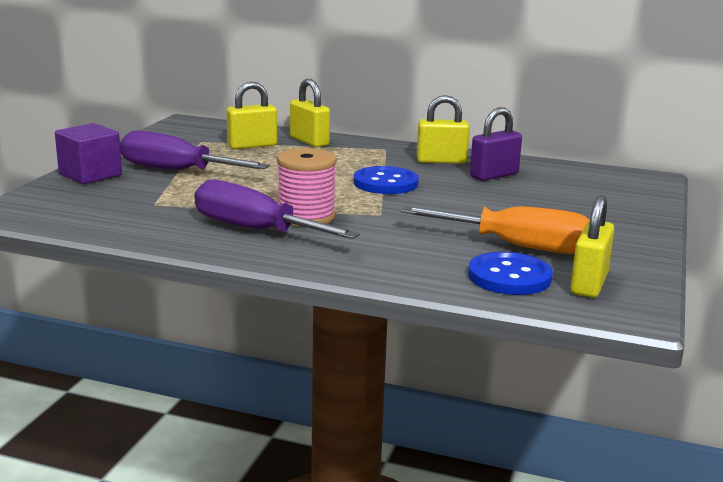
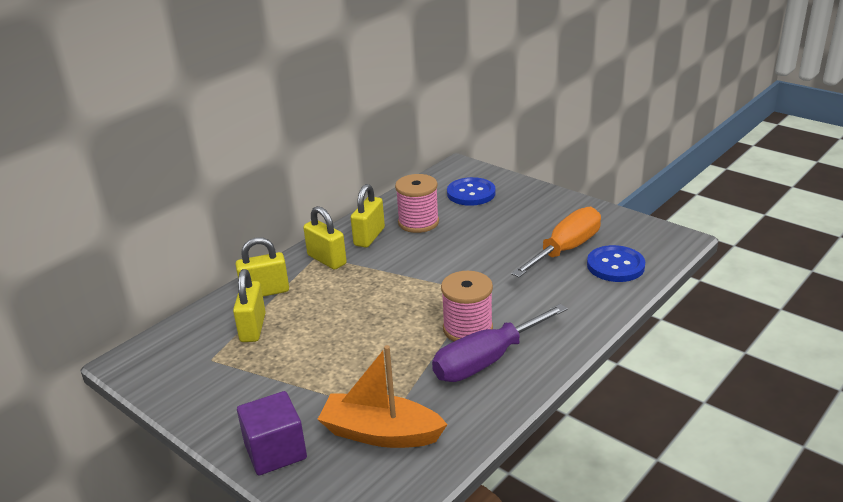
camera: 65 degrees left, 10 degrees up
purple screwdriver [120,130,270,170] -> none
blue button [354,166,419,194] -> blue button moved to [447,177,496,206]
purple padlock [470,107,522,181] -> pink spool [395,174,439,233]
yellow padlock [570,195,615,298] -> yellow padlock moved to [303,206,347,270]
none -> orange boat [317,345,448,448]

